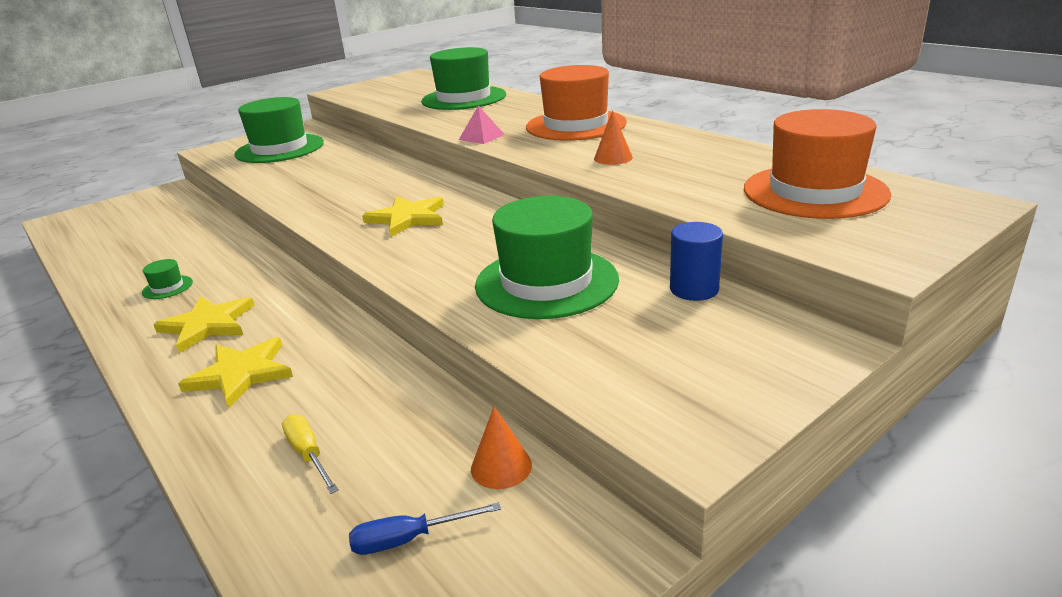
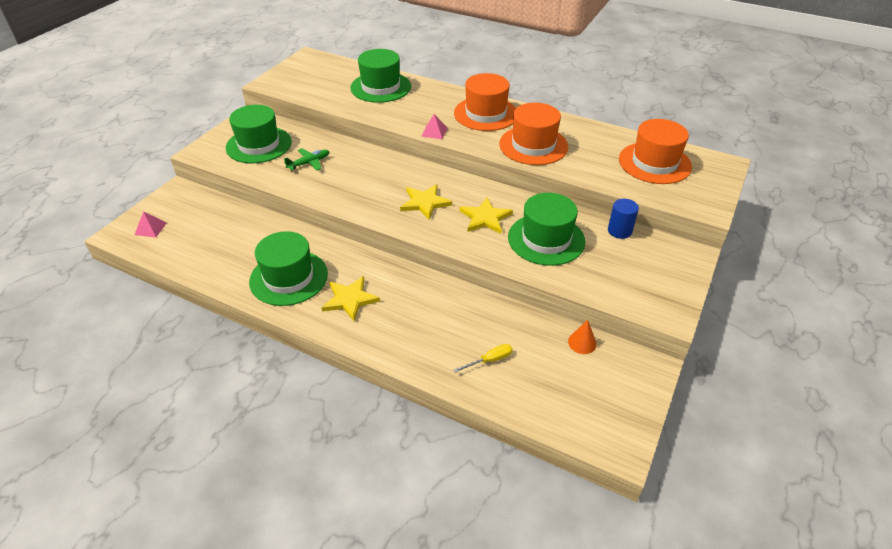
camera: 25 degrees left, 15 degrees up
green hat [142,259,193,299] -> green hat [249,231,328,306], size x2.49
yellow star [178,337,293,409] -> yellow star moved to [460,198,513,234]
yellow screwdriver [282,414,339,494] -> yellow screwdriver turned 120 degrees clockwise [454,344,513,373]
blue screwdriver [349,502,501,555] -> none
orange cone [594,110,633,165] -> orange hat [499,103,568,165]
none -> pink pyramid [134,211,167,238]
none -> green plane [284,148,329,171]

